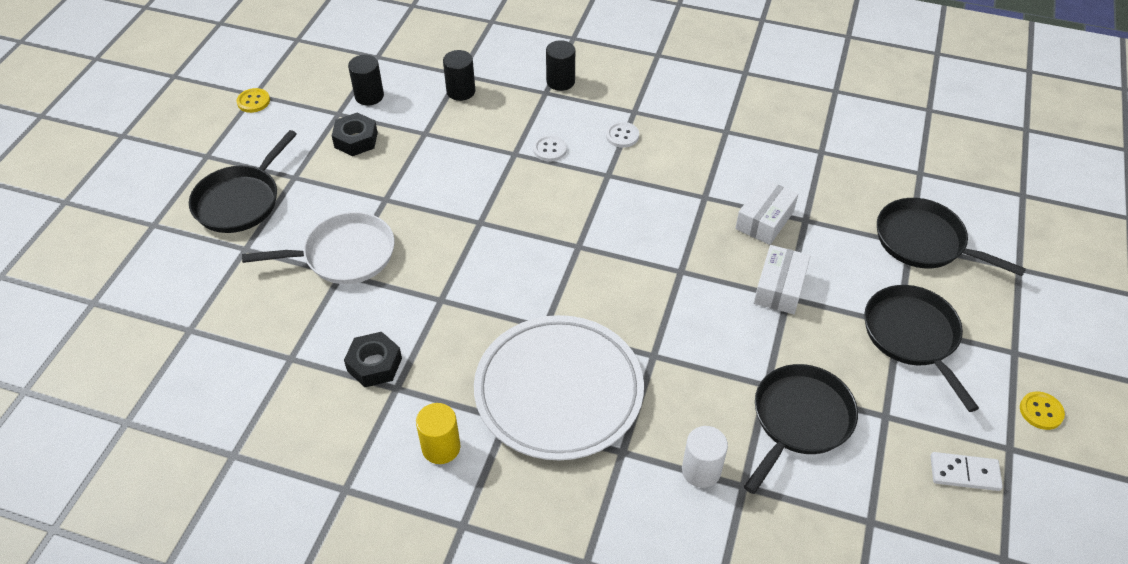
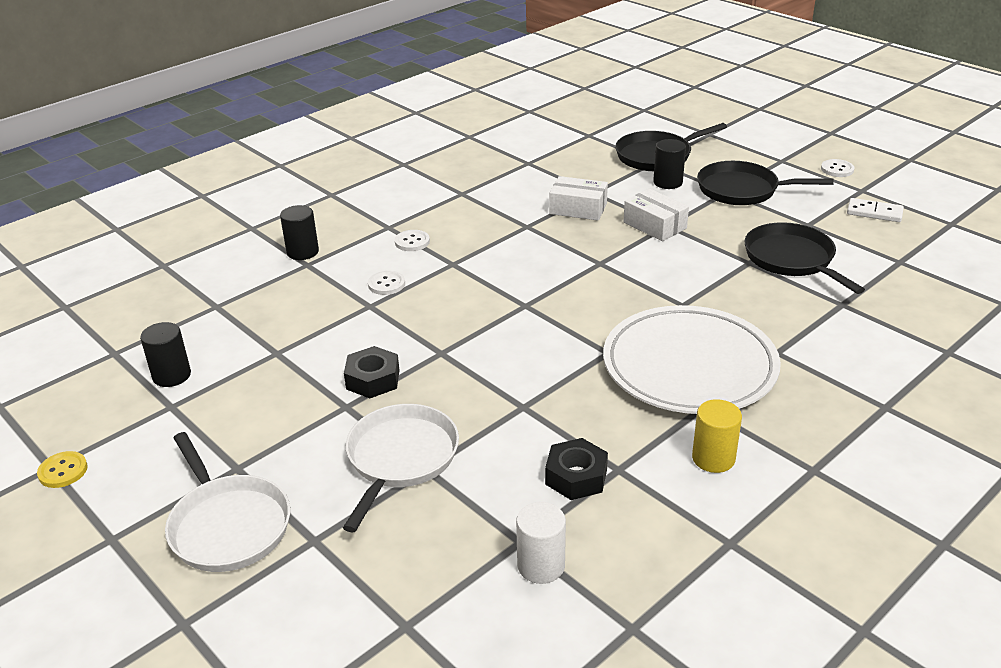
camera: 60 degrees left, 15 degrees down
black pan [189,130,297,233] -> white pan [165,432,290,572]
black nut [332,113,378,156] -> black nut moved to [344,346,400,398]
black cylinder [443,50,475,101] -> black cylinder moved to [653,139,686,189]
white cylinder [682,426,728,488] -> white cylinder moved to [516,502,566,584]
white box [735,179,798,245] -> white box turned 45 degrees counterclockwise [549,176,608,221]
white domino [931,452,1003,491] -> white domino turned 75 degrees clockwise [847,198,904,222]
yellow button [1020,392,1065,430] -> white button [821,159,854,177]

